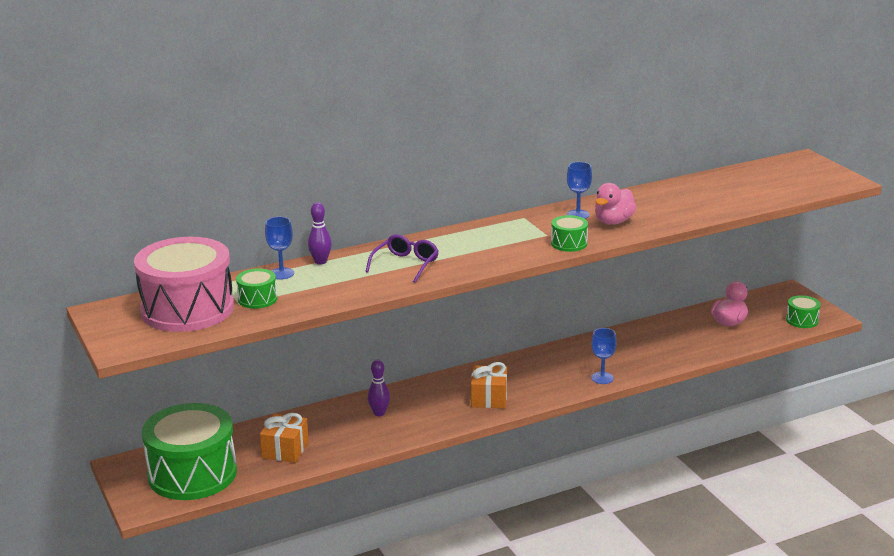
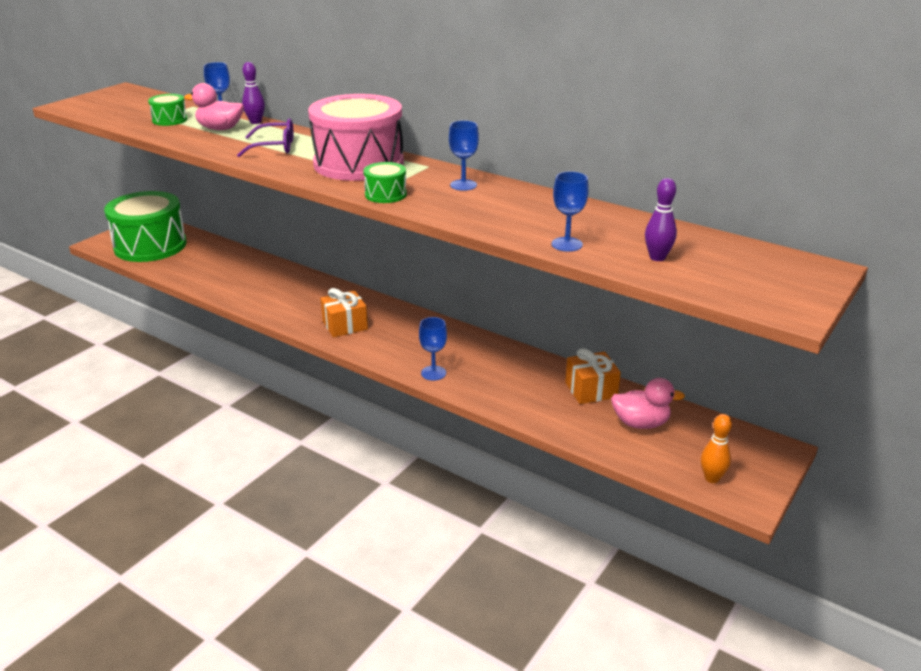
camera: 60 degrees right, 5 degrees up
pink drum [134,237,234,332] -> pink drum moved to [308,94,404,181]
orange gift [260,413,309,463] -> orange gift moved to [565,348,621,404]
purple bowling pin [368,360,390,416] -> purple bowling pin moved to [645,178,677,261]
pink duck [595,183,637,225] -> pink duck moved to [184,83,244,130]
green drum [786,295,821,328] -> orange bowling pin [701,414,732,483]
none -> blue goblet [552,171,589,252]

